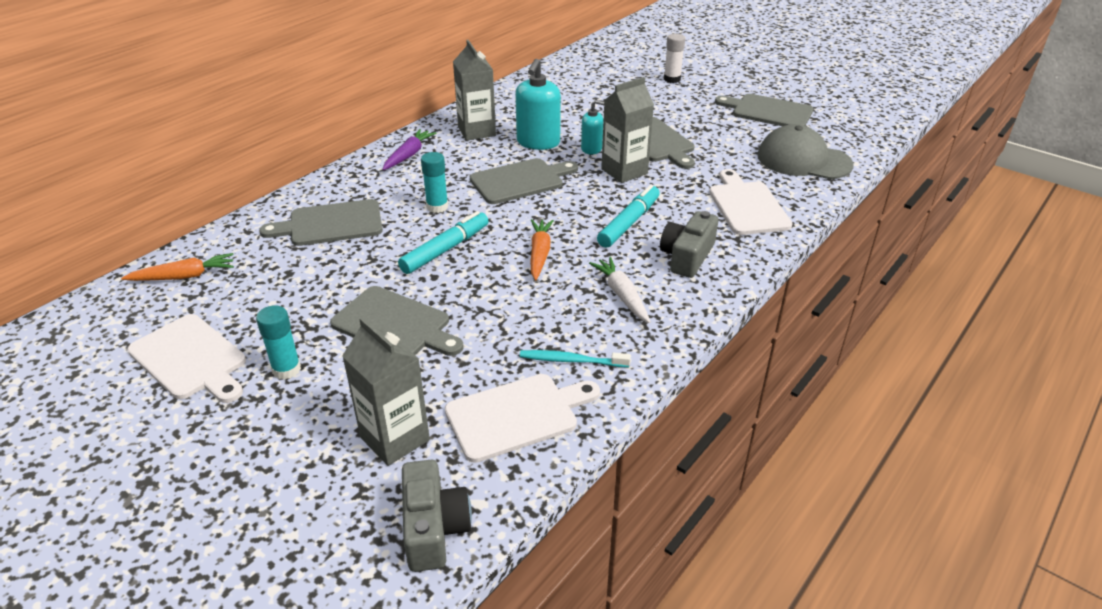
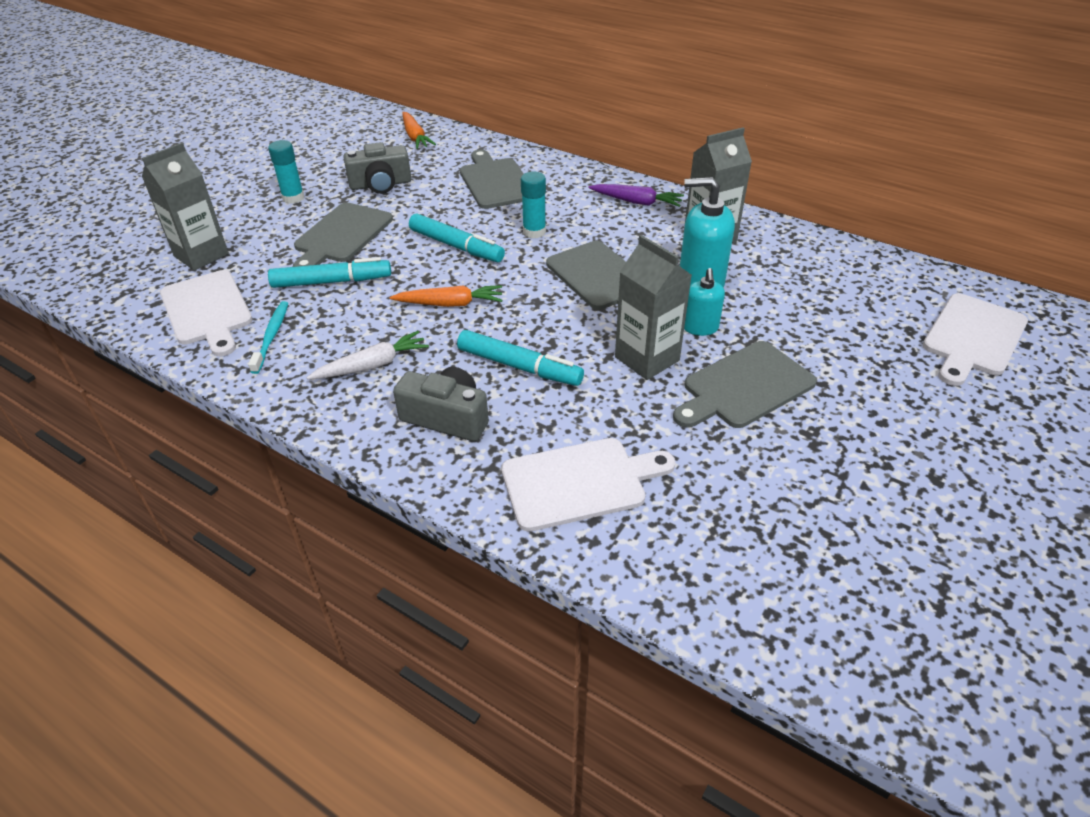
camera: 85 degrees right, 5 degrees up
white cutting board [127,314,246,403] -> white cutting board moved to [922,293,1028,386]
grey camera [402,460,472,572] -> grey camera moved to [344,142,411,194]
white glue stick [664,33,685,83] -> none
grey cutting board [715,94,814,126] -> none
grey cap [757,124,854,179] -> none
none -> turquoise marker [268,257,391,288]

